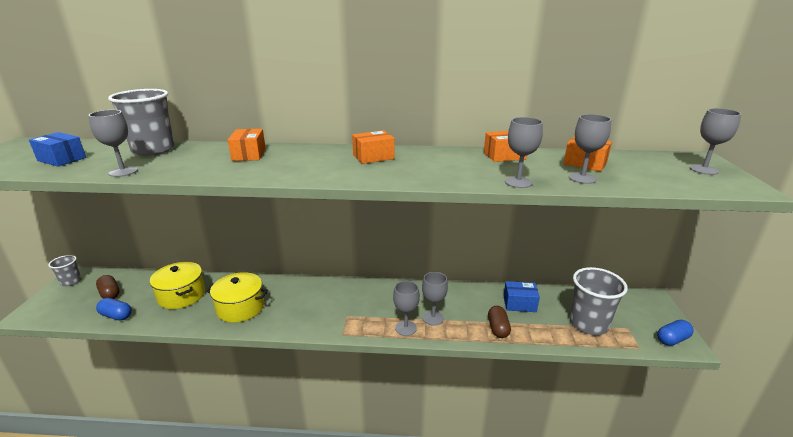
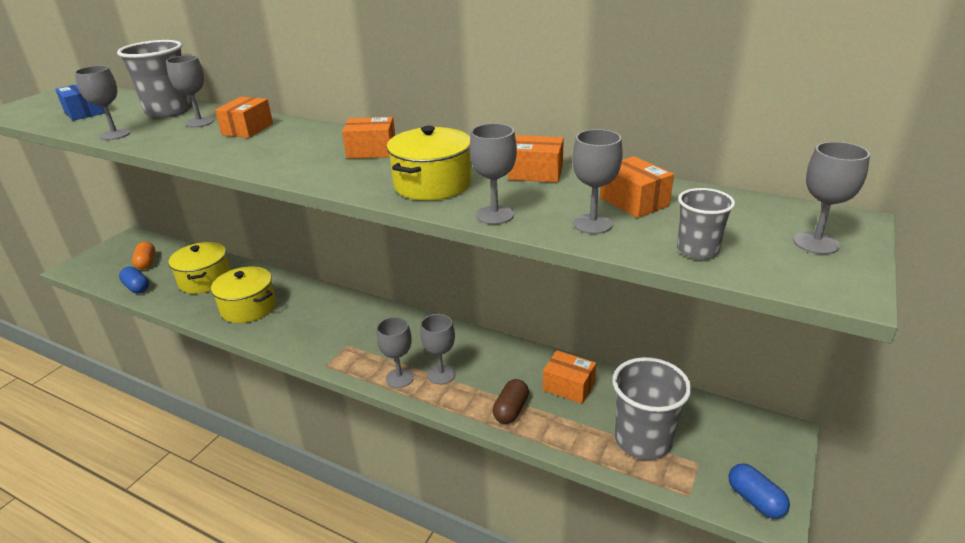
camera: 25 degrees right, 5 degrees up
grey cup [48,255,81,286] -> grey cup moved to [677,188,735,259]
brown capsule [96,275,120,299] -> orange capsule [132,242,155,270]
blue box [504,281,540,312] -> orange box [543,350,596,404]
blue capsule [657,320,694,346] -> blue capsule turned 60 degrees clockwise [728,463,790,519]
none -> grey goblet [166,55,214,127]
none -> yellow pot [386,126,471,200]

